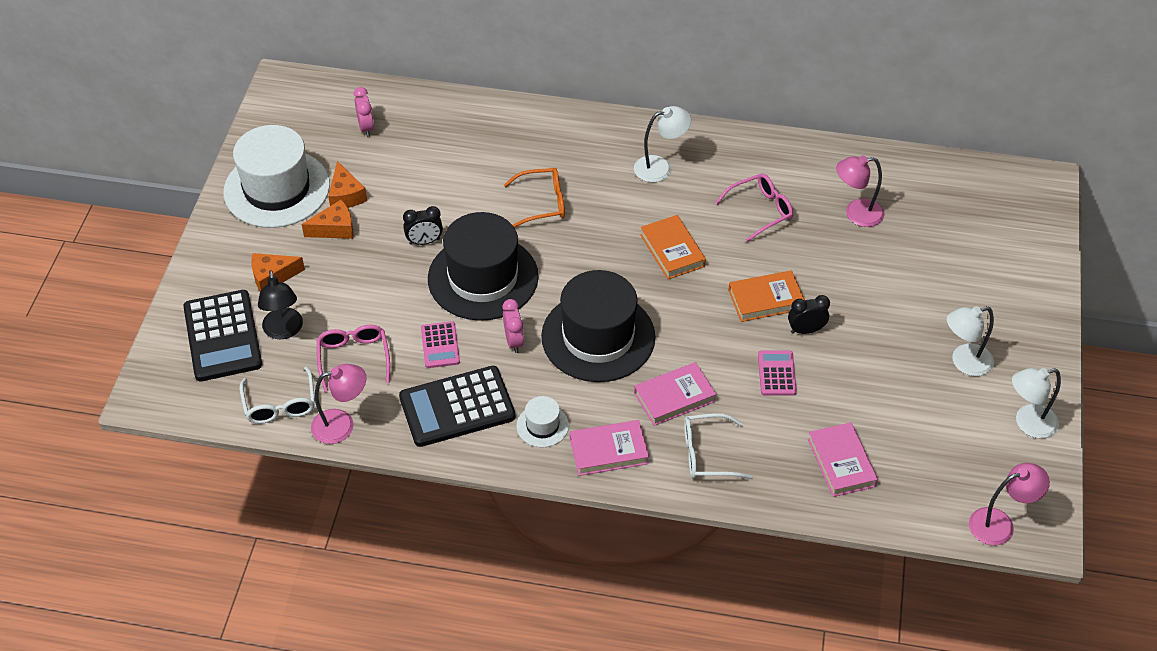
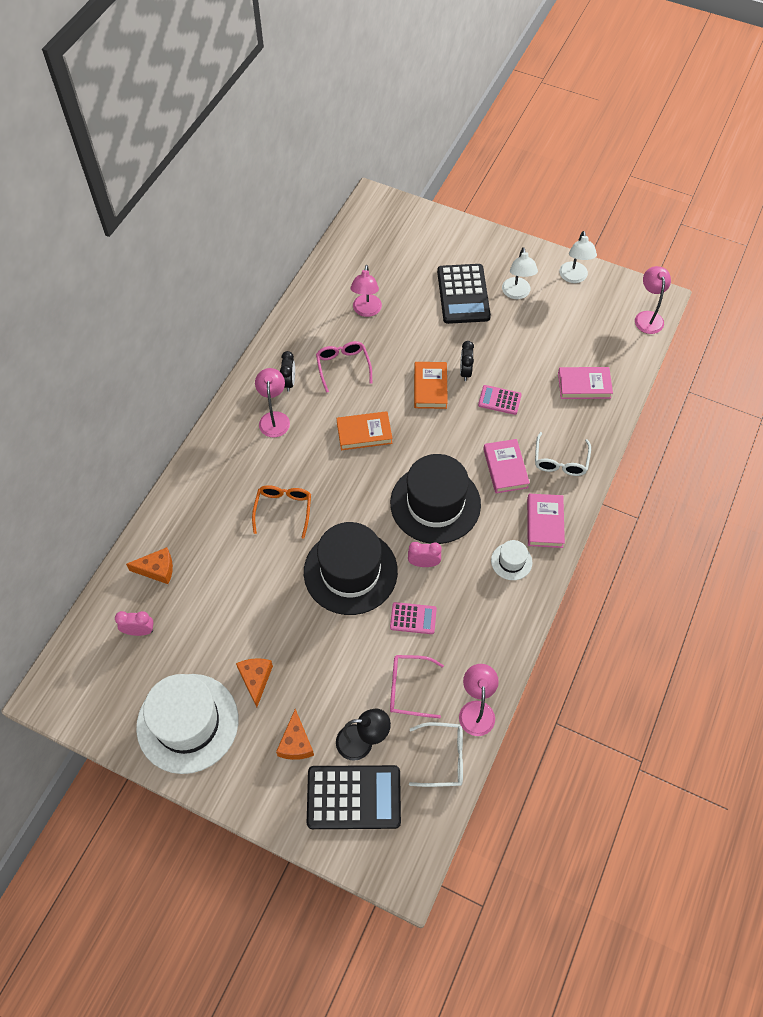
camera: 75 degrees left, 10 degrees up
orange cheese [328,161,367,208] -> orange cheese moved to [126,547,173,584]
black calculator [399,366,516,447] -> black calculator moved to [437,264,491,324]
black clock [403,206,443,245] -> black clock moved to [280,351,295,392]
white lamp [634,106,691,182] -> pink lamp [255,368,290,437]

